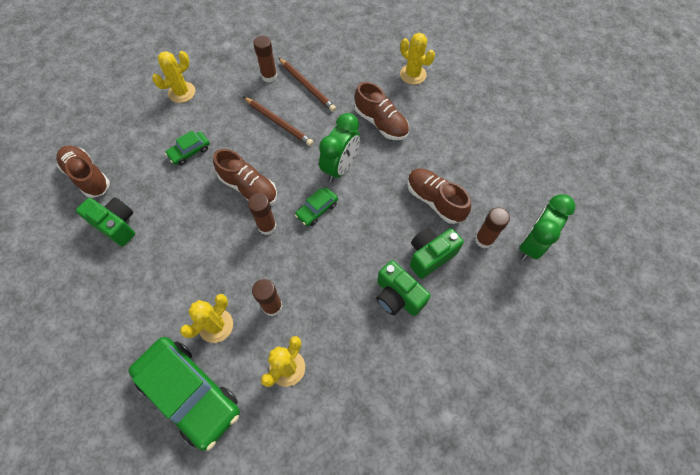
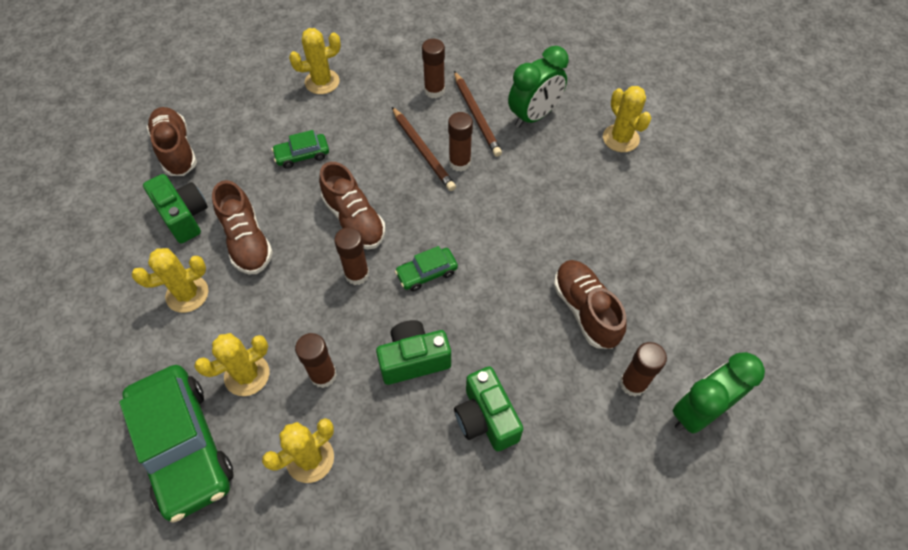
camera: 20 degrees right, 5 degrees down
green clock [319,113,360,182] -> green clock moved to [508,46,569,128]
brown shoe [355,82,409,140] -> brown shoe moved to [212,180,273,274]
green camera [410,228,464,279] -> green camera moved to [376,320,451,385]
none -> yellow cactus [132,248,208,313]
none -> brown glue stick [448,112,473,172]

